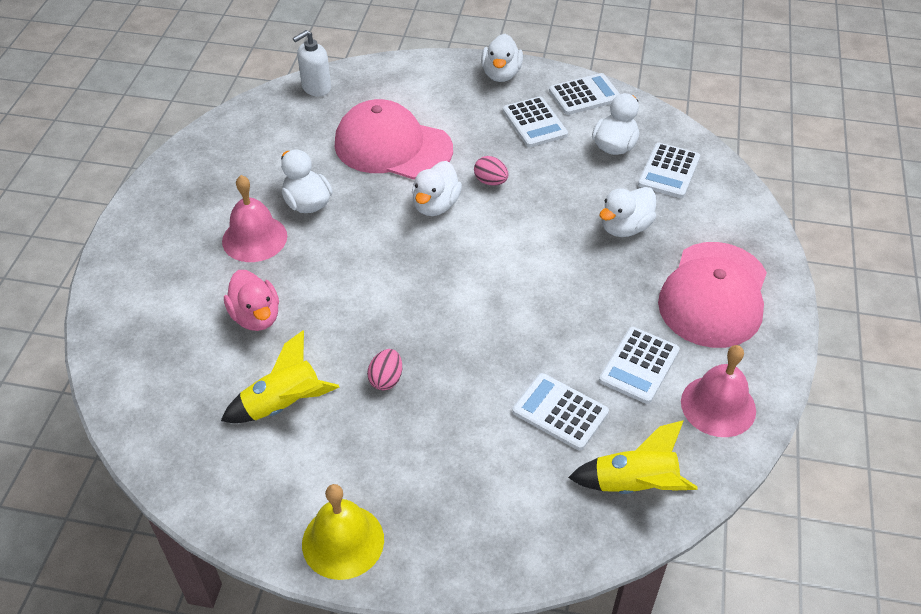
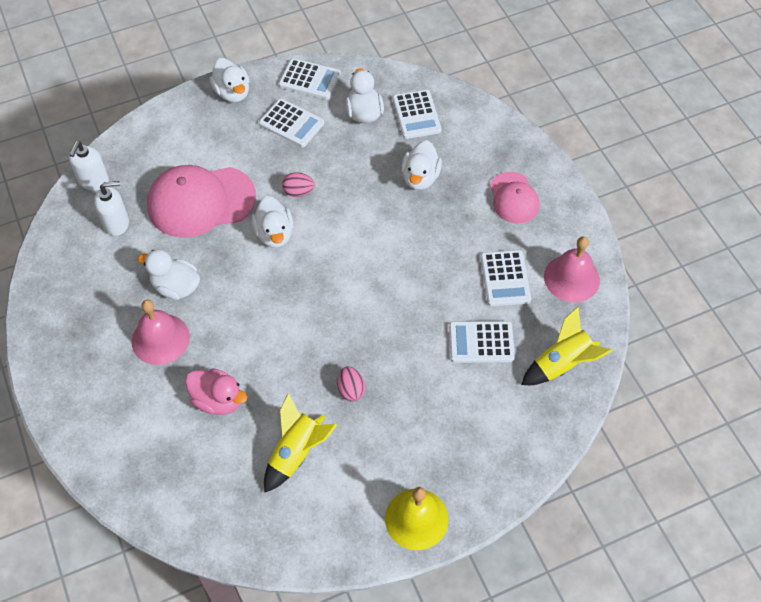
camera: 35 degrees left, 10 degrees up
white calculator [549,73,620,115] -> white calculator turned 75 degrees clockwise [279,58,341,99]
pink cap [658,242,767,348] -> pink cap [490,172,540,224], size x0.58
none -> white soap dispenser [94,181,129,236]

